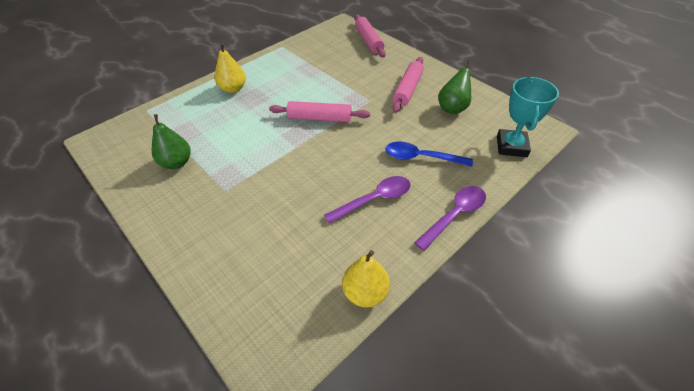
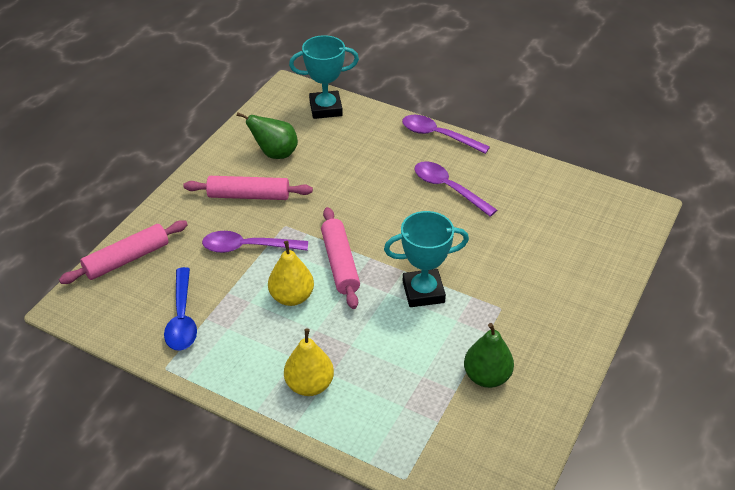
camera: 110 degrees left, 5 degrees down
yellow pear [342,250,390,308] -> yellow pear moved to [268,241,314,306]
blue spoon [385,141,473,167] -> blue spoon moved to [164,267,197,351]
none -> purple spoon [202,231,308,253]
none -> turquoise trophy [384,211,469,307]

